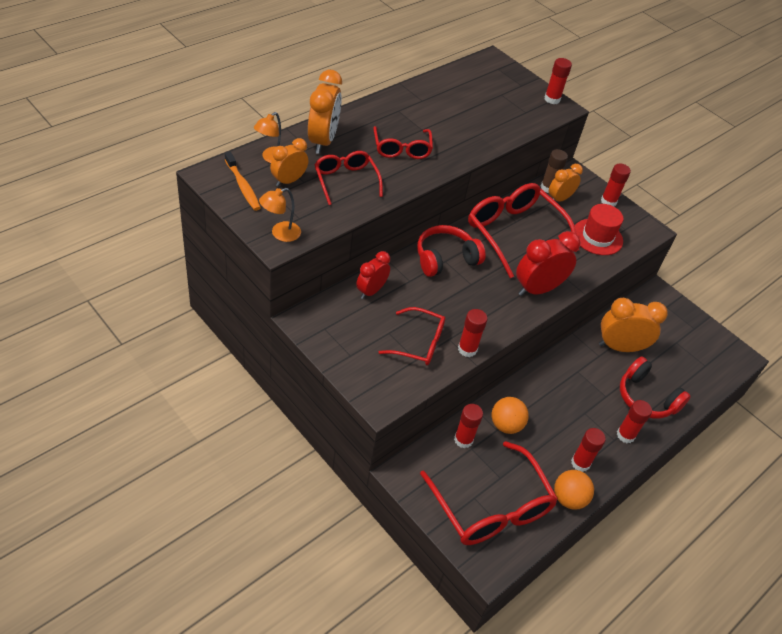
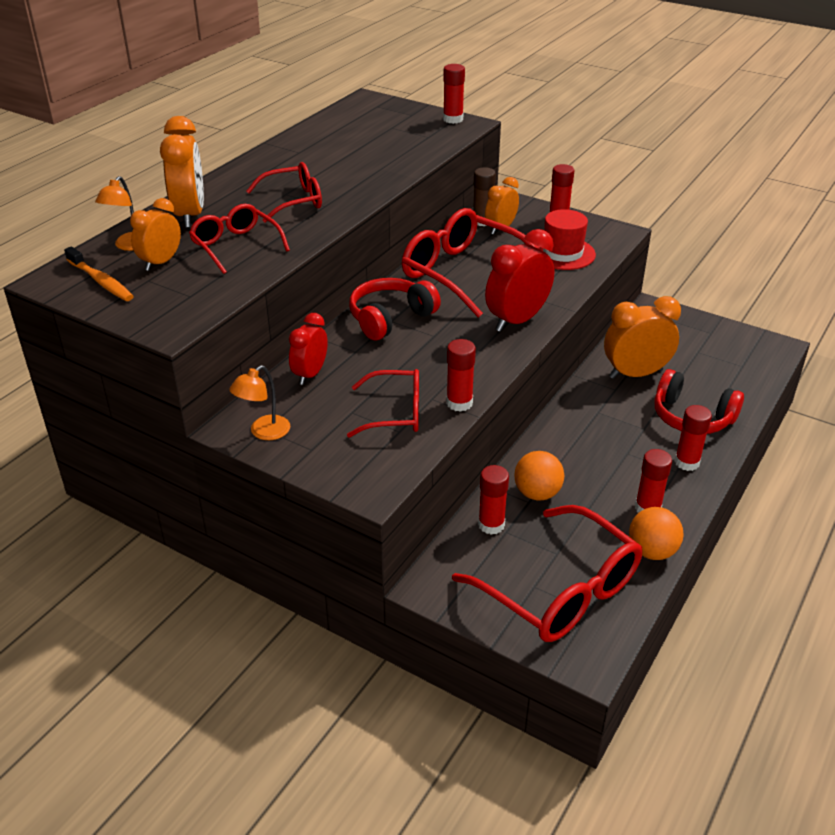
camera: 10 degrees left, 10 degrees down
orange lamp [259,188,301,242] -> orange lamp moved to [229,365,290,440]
red glasses [373,126,433,159] -> red glasses turned 90 degrees counterclockwise [247,162,322,222]

